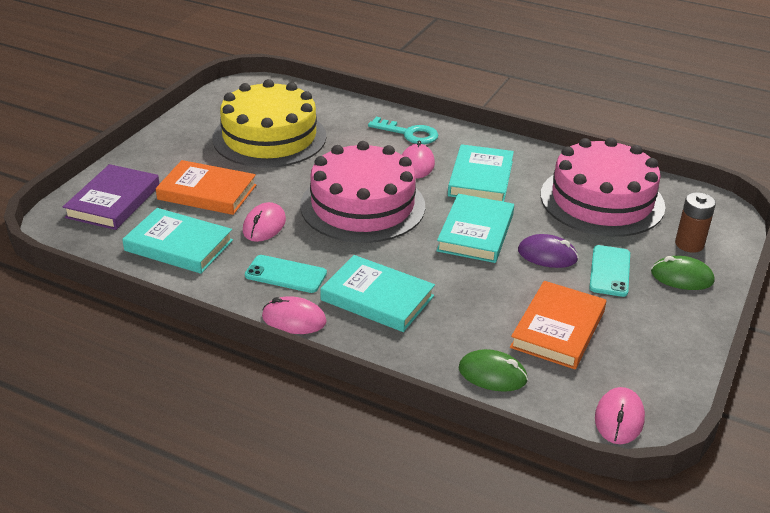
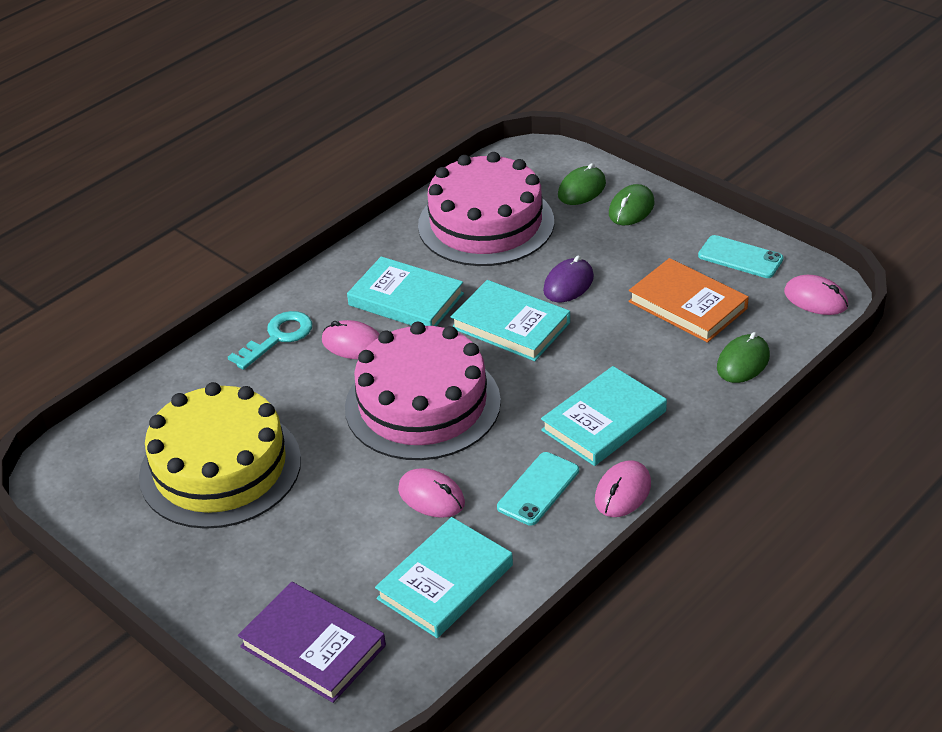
camera: 70 degrees left, 5 degrees up
orange book [156,160,256,215] -> none
turquoise phone [589,245,630,297] -> turquoise phone moved to [698,235,784,278]
brown battery [675,192,716,253] -> green mouse [558,163,606,205]

